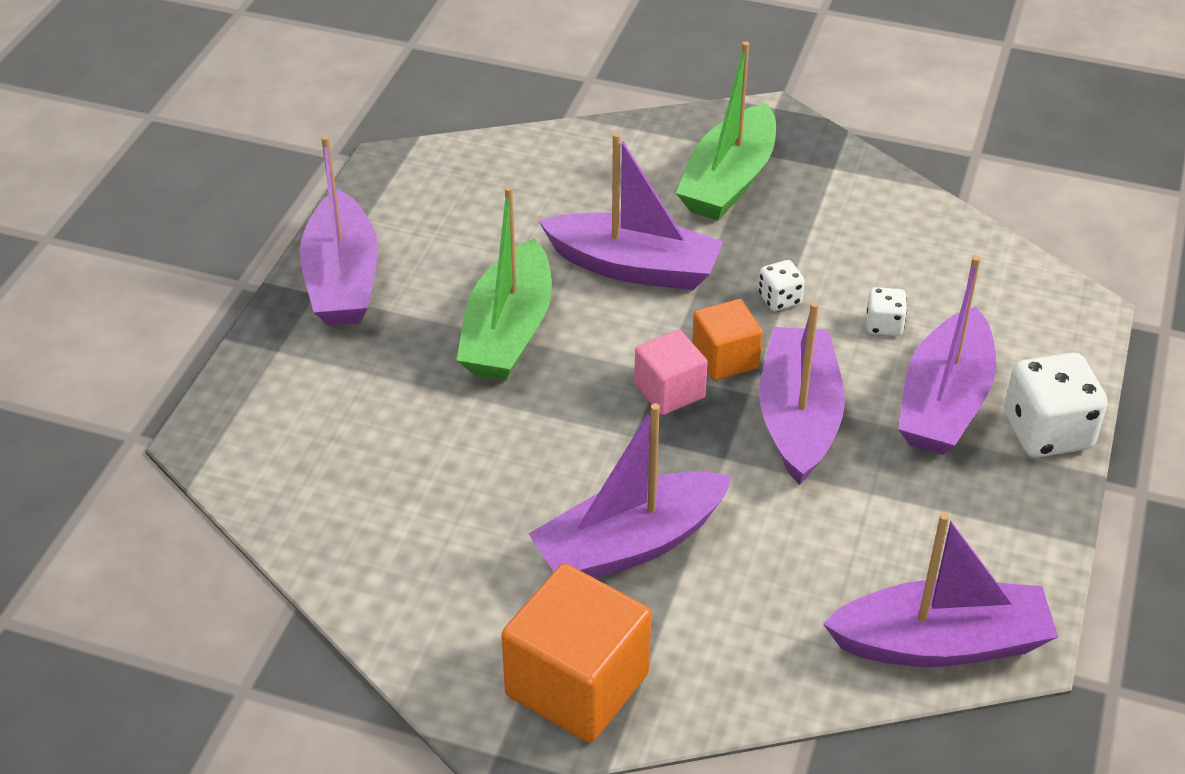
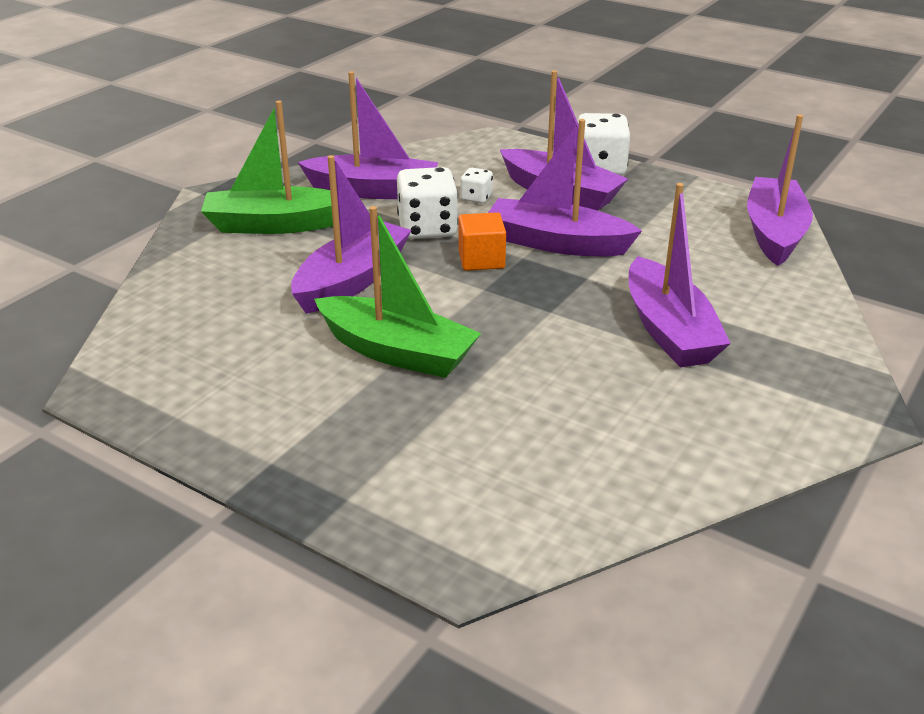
camera: 75 degrees left, 10 degrees down
purple boat [300,135,378,325] -> purple boat moved to [298,71,438,199]
orange cube [501,564,651,743] -> none
pink cube [634,330,708,415] -> none
green boat [676,41,776,220] -> green boat turned 135 degrees clockwise [201,101,333,234]
white dice [758,260,805,311] -> white dice [397,167,458,239], size x1.95

